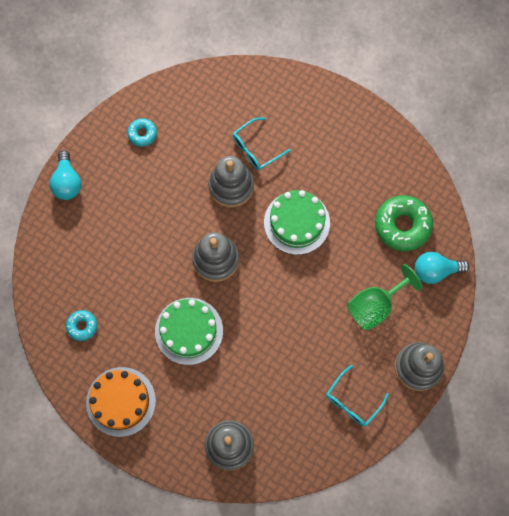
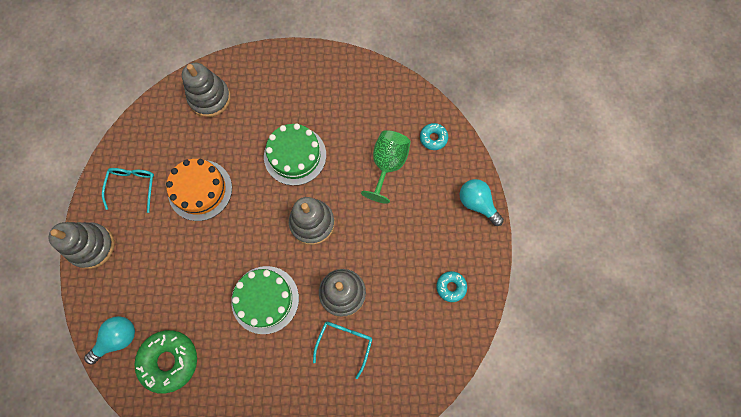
camera: 145 degrees right, 0 degrees up
turquoise donut [66,310,97,341] -> turquoise donut moved to [420,123,448,150]
orange cake [86,367,156,437] -> orange cake moved to [166,159,232,221]
green goblet [347,264,422,331] -> green goblet moved to [361,130,411,204]

